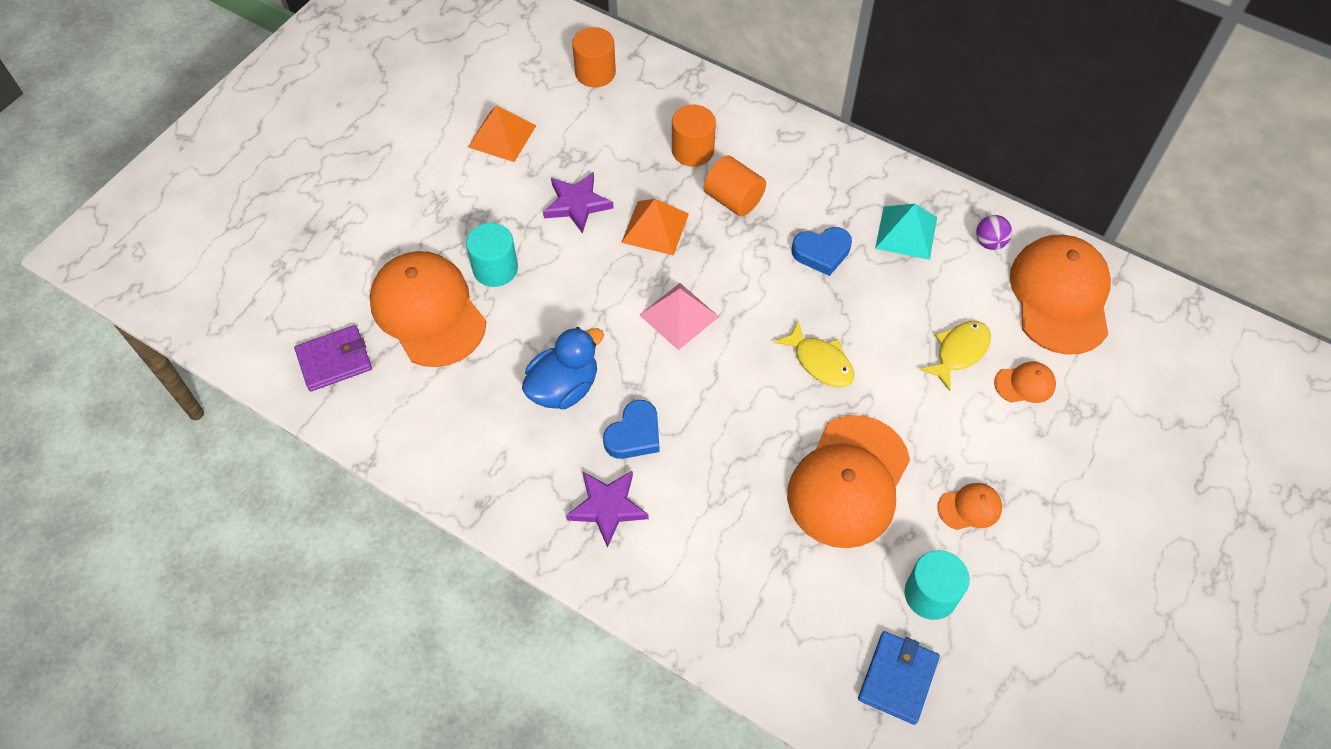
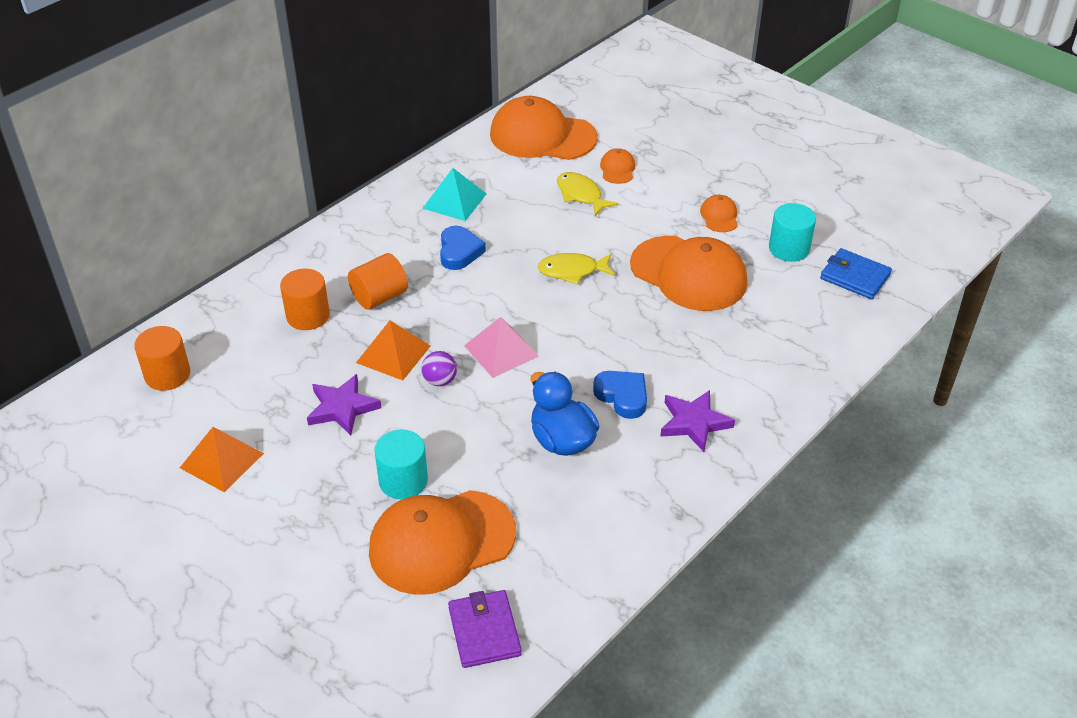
camera: 80 degrees left, 15 degrees down
yellow fish [773,321,854,387] -> yellow fish turned 150 degrees counterclockwise [538,253,615,284]
purple ball [976,215,1012,250] -> purple ball moved to [422,351,457,386]

